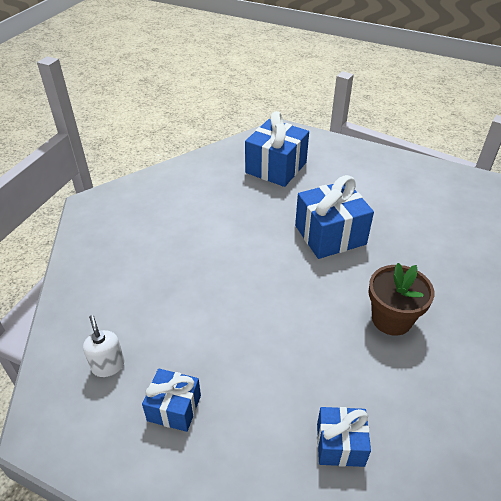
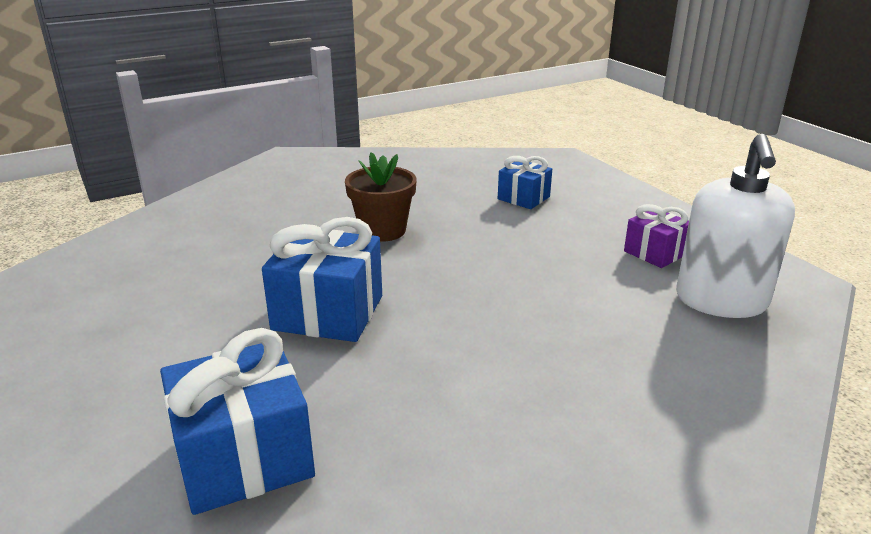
camera: 145 degrees left, 15 degrees down
white soap dispenser [83,315,125,377] -> white soap dispenser [676,134,795,318], size x2.13
blue gift [142,369,201,432] -> purple gift [624,204,689,268]

